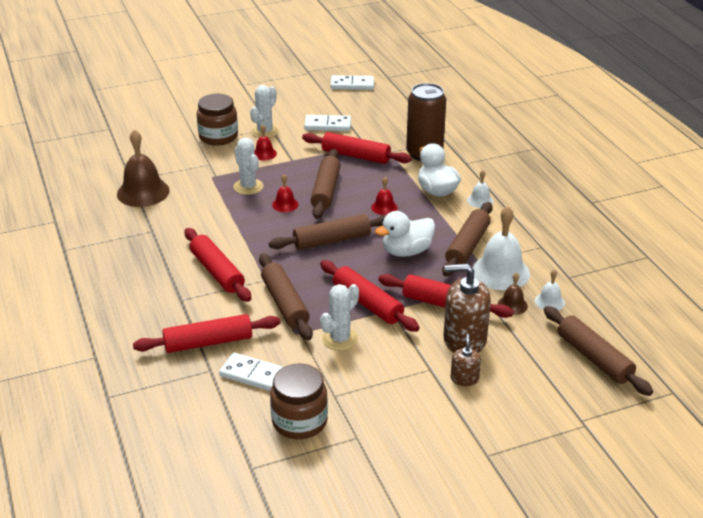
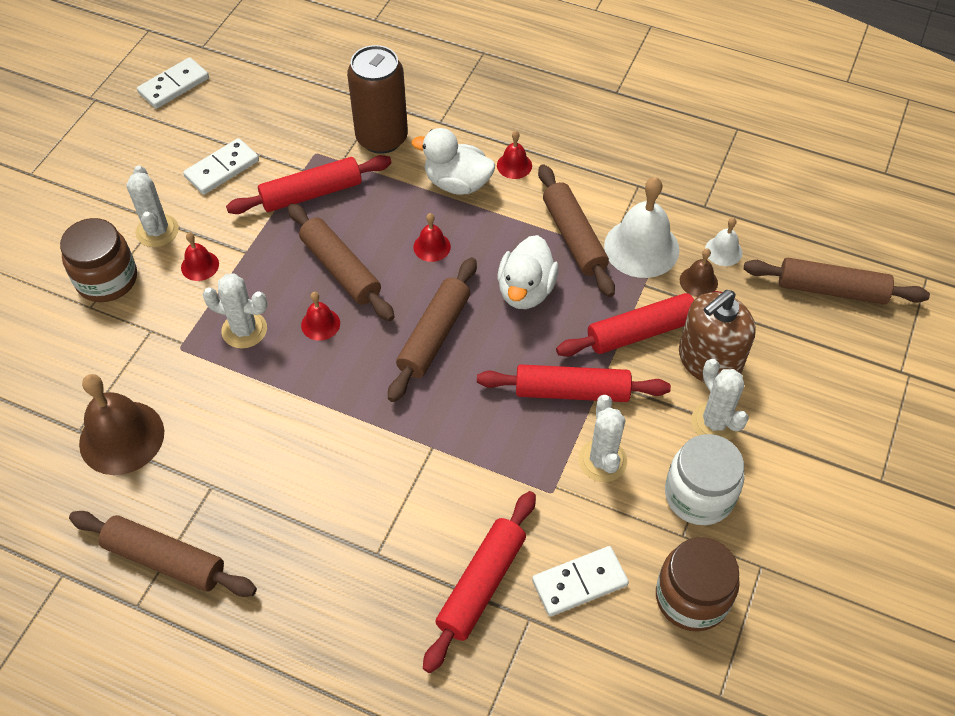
camera: 45 degrees left, 20 degrees up
red rolling pin [185,228,251,302] -> none
brown rolling pin [259,253,313,340] -> brown rolling pin moved to [69,511,257,597]
brown soap dispenser [450,334,481,386] -> none
white bell [467,170,493,208] -> red bell [497,131,532,179]
none -> white jar [665,434,745,525]
none -> white cactus [691,359,749,440]

